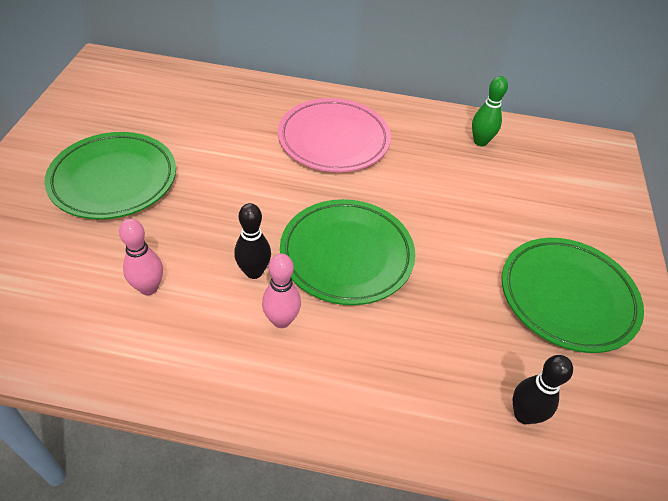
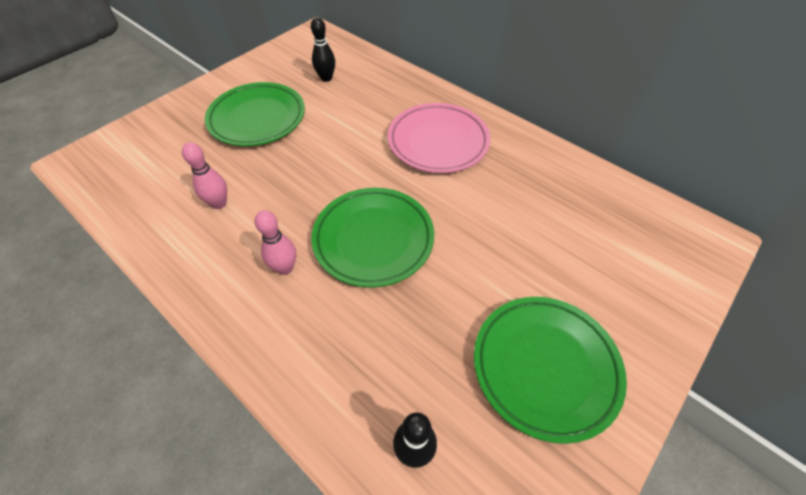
camera: 35 degrees right, 5 degrees up
black bowling pin [234,203,271,279] -> black bowling pin moved to [311,17,335,82]
green bowling pin [472,76,508,146] -> none

